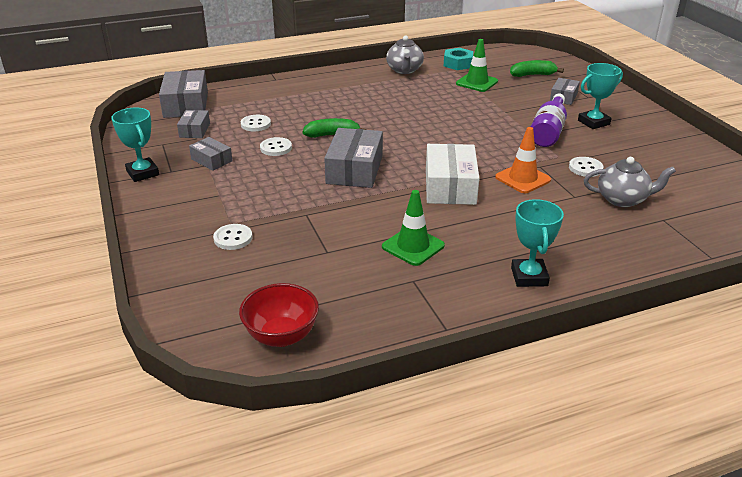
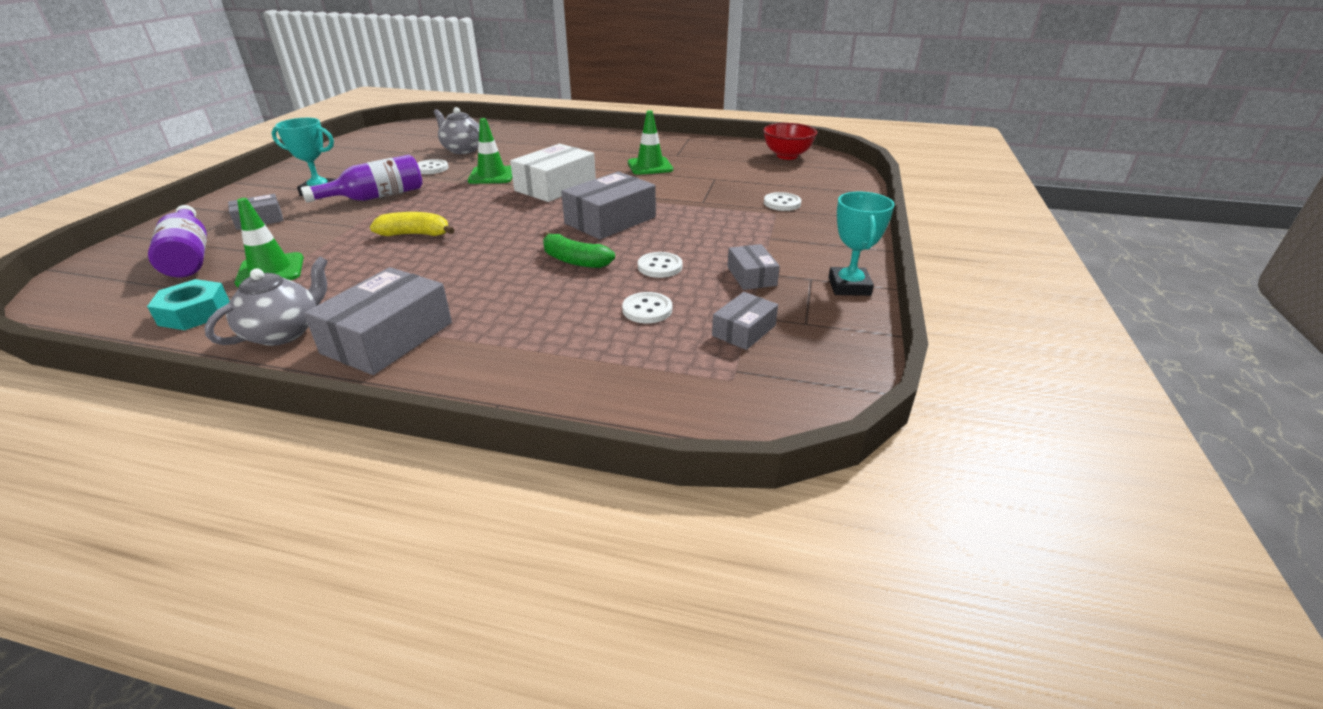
camera: 145 degrees left, 0 degrees up
grey box [159,70,208,118] -> grey box moved to [304,267,452,375]
orange traffic cone [495,127,551,193] -> green traffic cone [468,118,512,184]
green banana [510,60,564,77] -> purple bottle [148,205,207,277]
turquoise trophy [511,199,564,287] -> none
none -> yellow banana [370,212,454,236]

